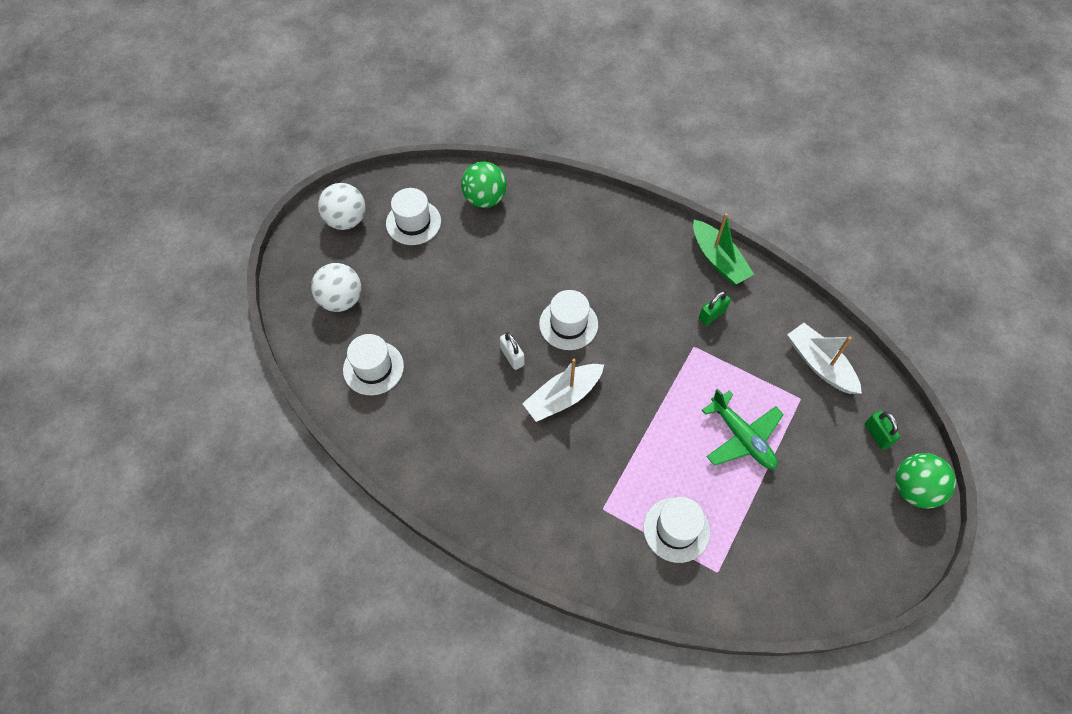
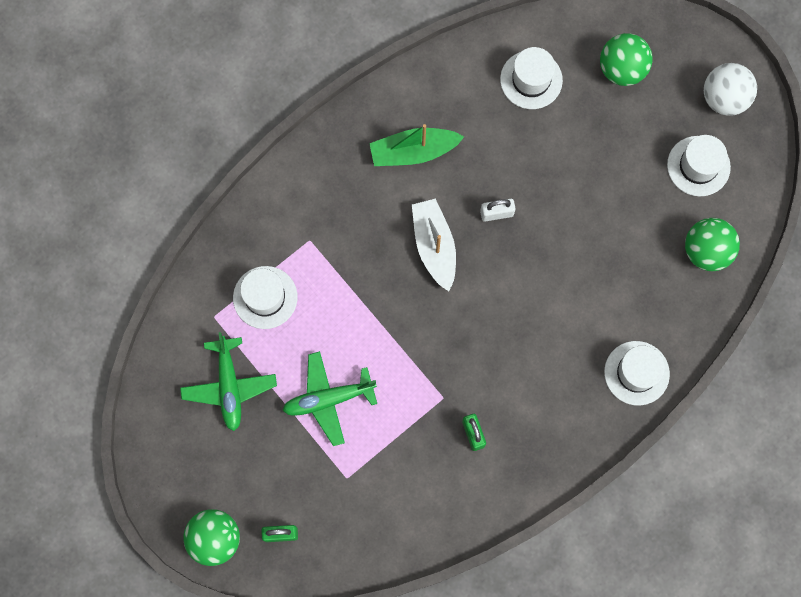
camera: 110 degrees right, 15 degrees up
white ball [311,263,361,312] -> green ball [600,33,653,86]
white hat [539,290,598,350] -> white hat moved to [604,341,670,405]
green boat [693,213,754,284] -> green boat moved to [369,124,464,166]
white boat [787,323,862,394] -> none
none -> green plane [180,332,277,431]

